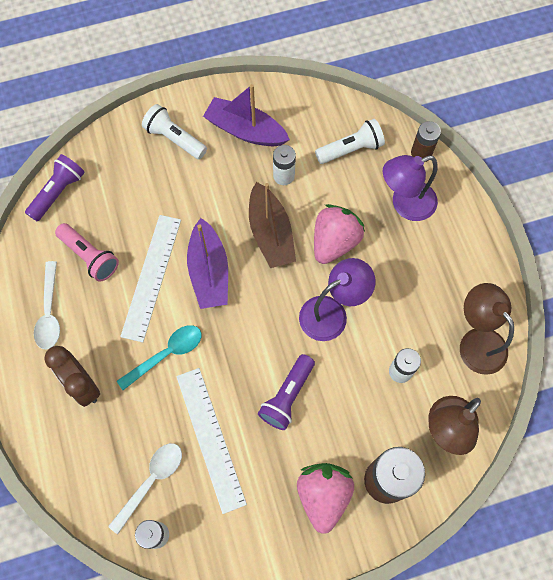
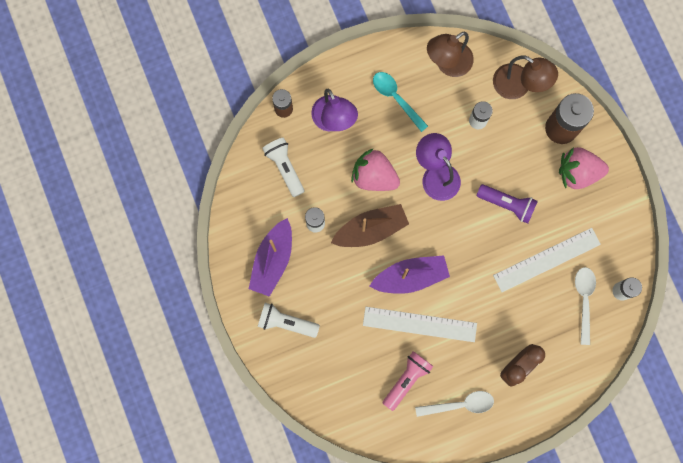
camera: 95 degrees left, 10 degrees up
purple flashlight [25,154,85,221] -> none
white spoon [108,443,182,534] -> white spoon turned 60 degrees clockwise [575,267,596,345]
turquoise spoon [117,325,202,390] -> turquoise spoon moved to [373,72,428,132]
white flashlight [142,104,207,159] -> white flashlight turned 75 degrees clockwise [258,303,320,338]

